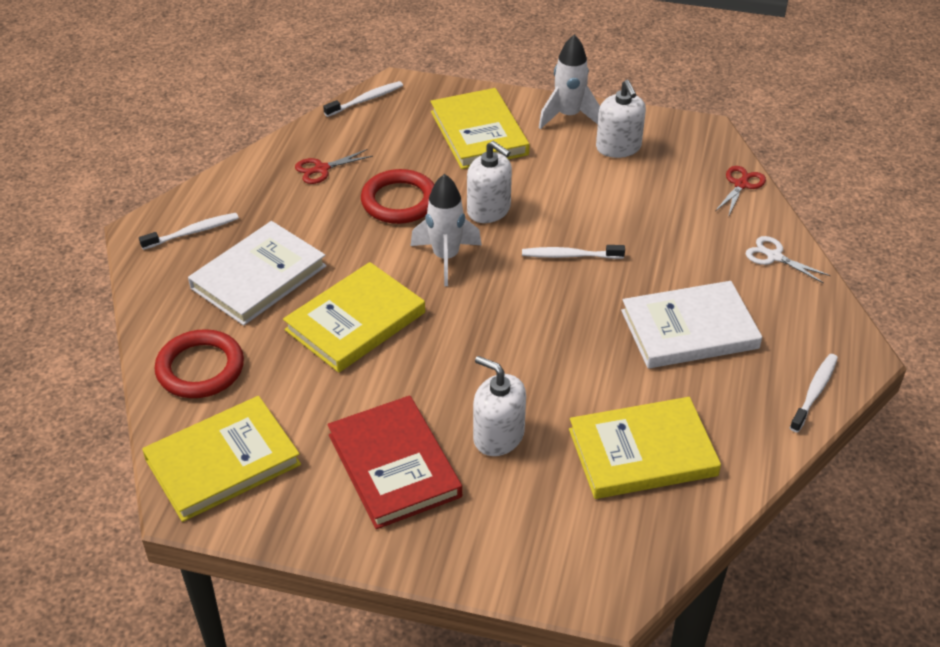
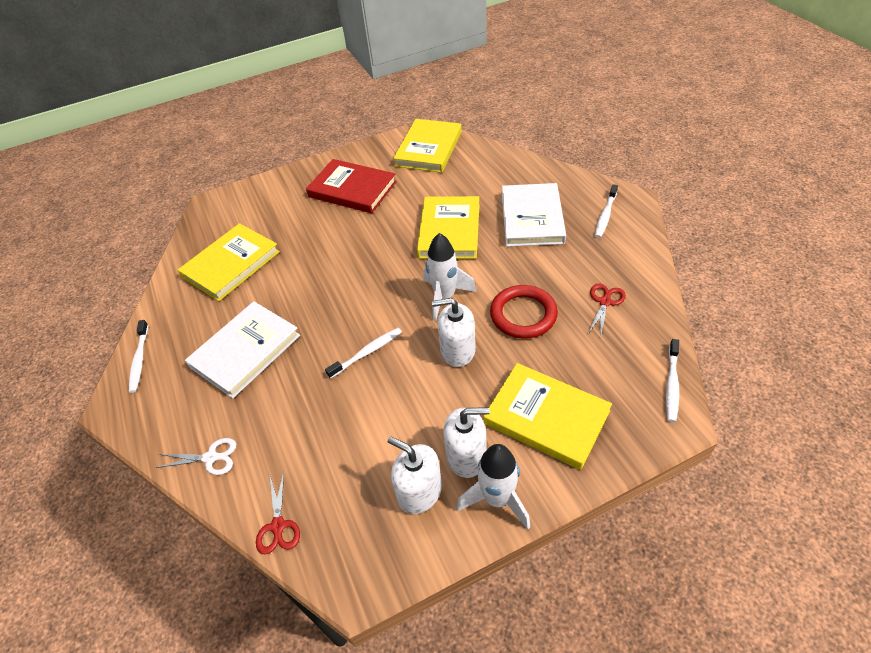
camera: 145 degrees right, 5 degrees up
red ring [154,329,244,398] -> none
white soap dispenser [473,356,526,456] -> white soap dispenser moved to [444,407,490,478]

